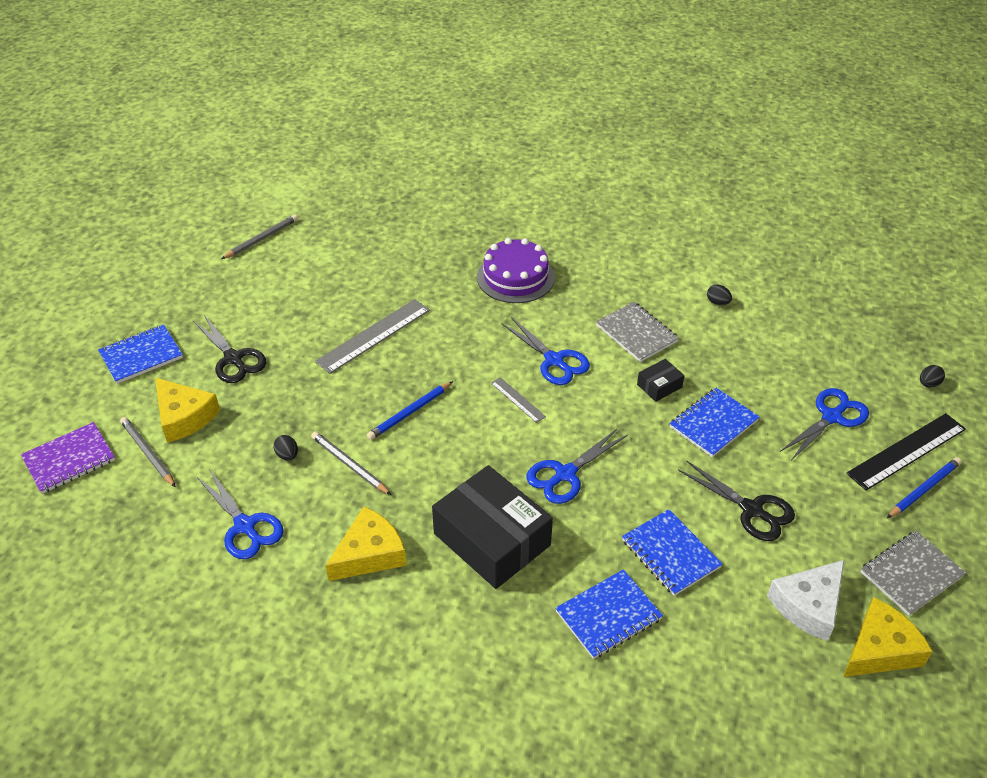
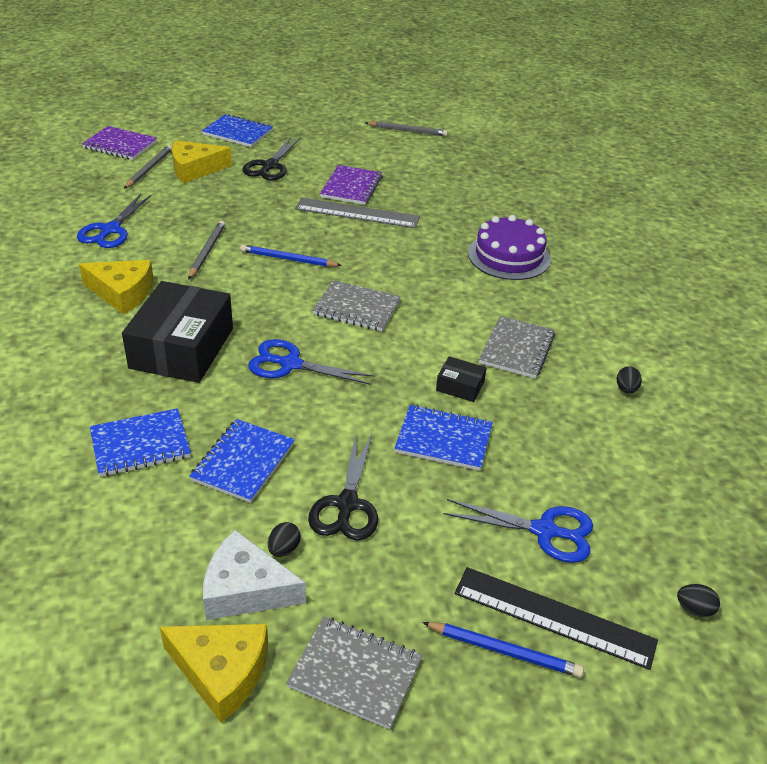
camera: 55 degrees right, 5 degrees down
yellow cheese [155,378,220,443] -> yellow cheese turned 60 degrees clockwise [172,140,232,183]
black egg [273,435,298,461] -> black egg moved to [268,522,301,557]
grey ruler [491,377,546,423] -> grey notebook [312,280,401,331]
blue scissors [502,317,590,385] -> none
blue notebook [555,569,663,659] -> blue notebook turned 45 degrees counterclockwise [90,408,191,477]
none -> purple notebook [320,165,382,205]

